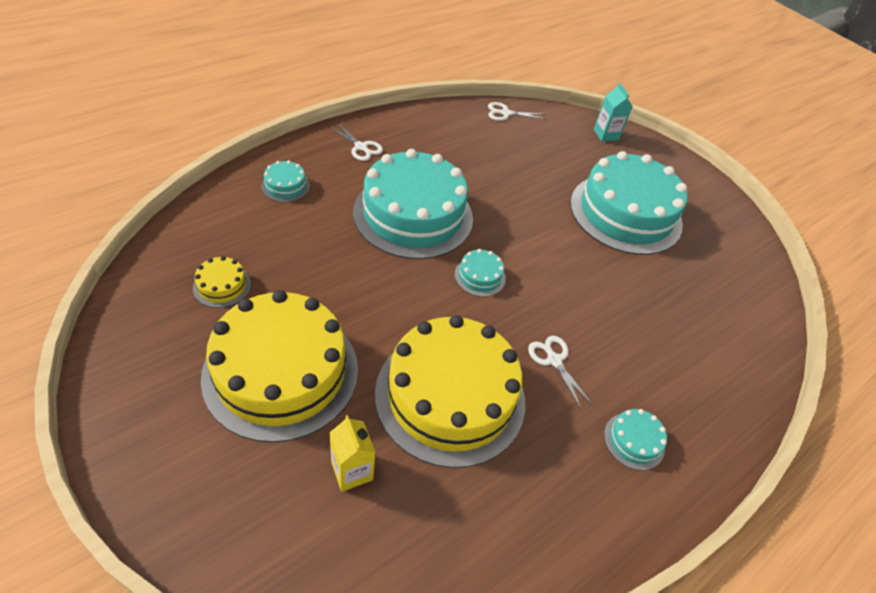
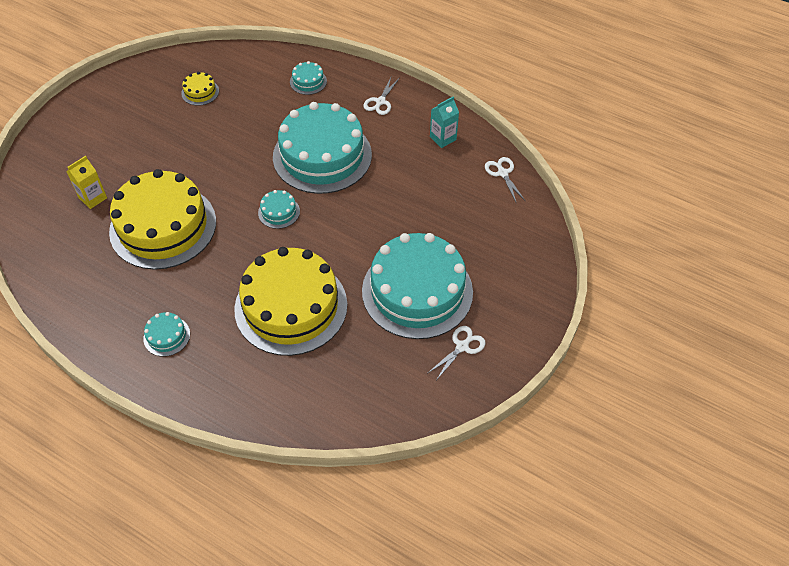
camera: 75 degrees right, 5 degrees up
yellow cake [201,290,358,443] -> yellow cake moved to [234,247,347,356]
white scissors [528,336,593,409] -> white scissors moved to [428,326,485,379]
turquoise carton [594,83,633,141] -> turquoise carton moved to [430,96,459,148]

